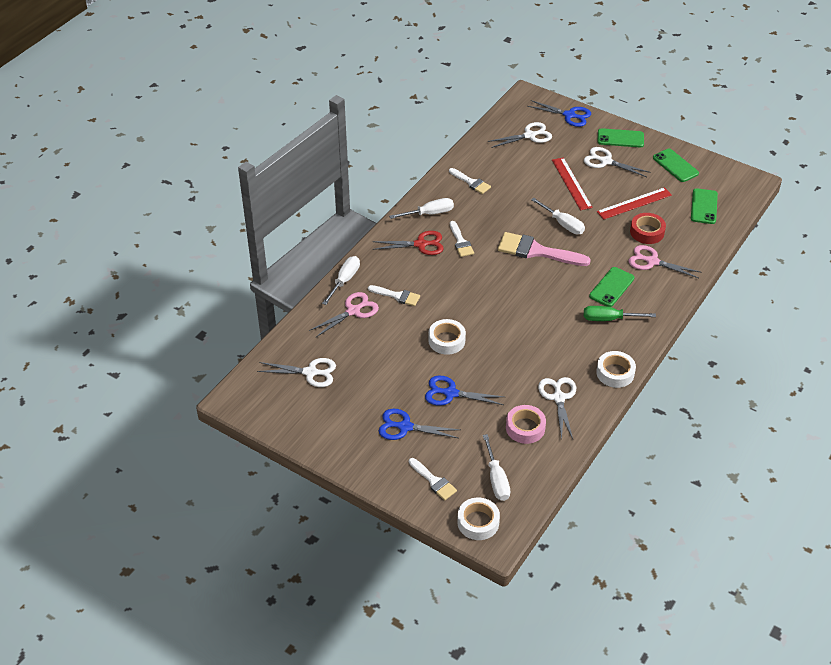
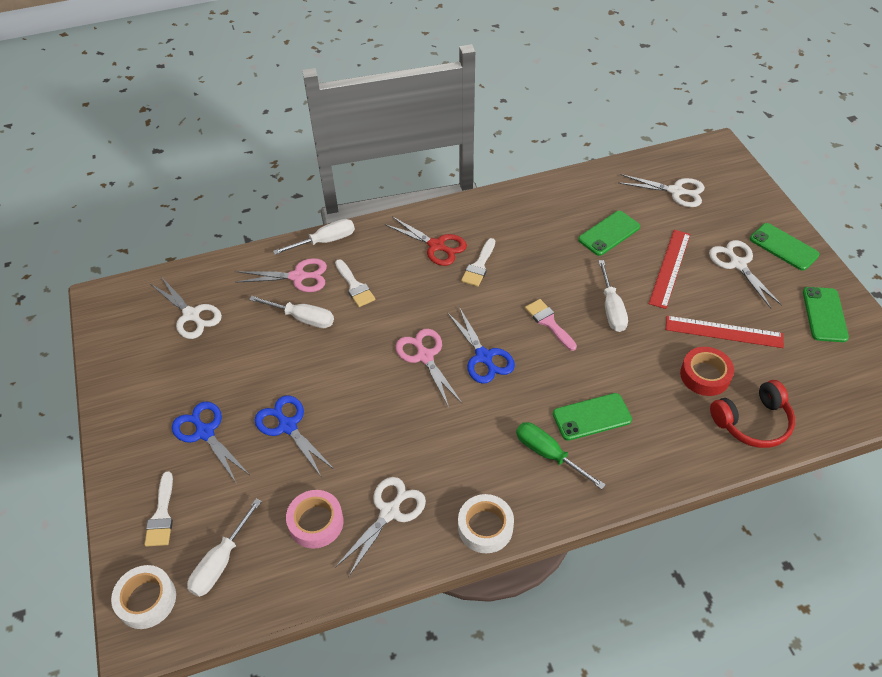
camera: 40 degrees right, 5 degrees up
white screwdriver [389,198,454,219] -> white screwdriver moved to [249,296,334,328]
white tape [428,319,466,355] -> none
white brush [449,168,491,194] -> none
pink brush [498,232,591,266] -> pink brush [525,299,577,351], size x0.56
blue scissors [528,100,591,127] -> blue scissors moved to [447,307,515,384]
pink scissors [628,245,702,278] -> pink scissors moved to [396,329,462,407]
green phone [691,188,718,224] -> green phone moved to [578,211,640,256]
none -> red headphones [710,380,795,448]

